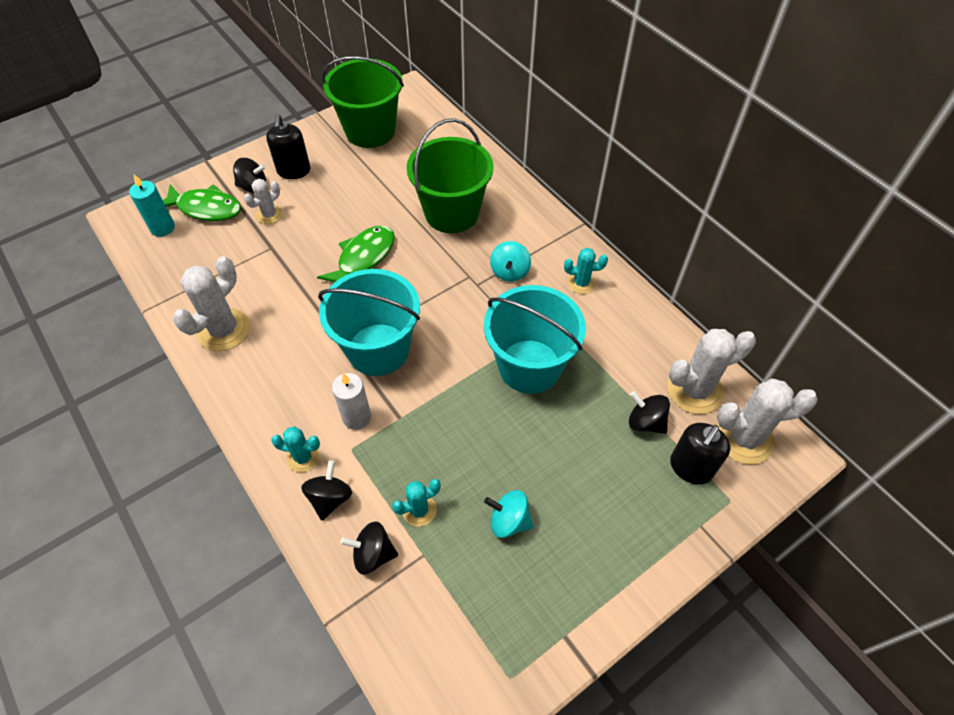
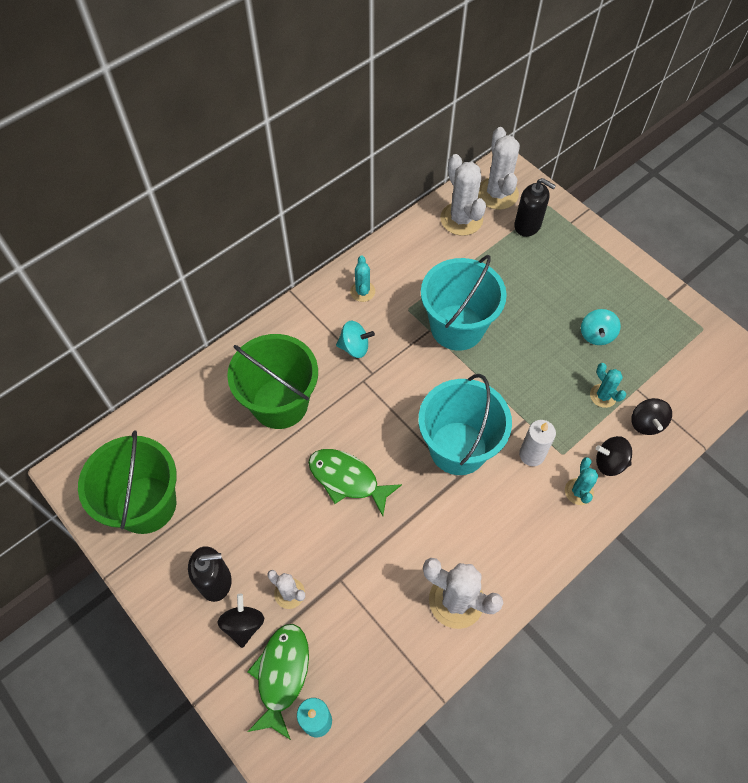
camera: 95 degrees left, 5 degrees up
black spinning top [629,391,670,434] -> none

